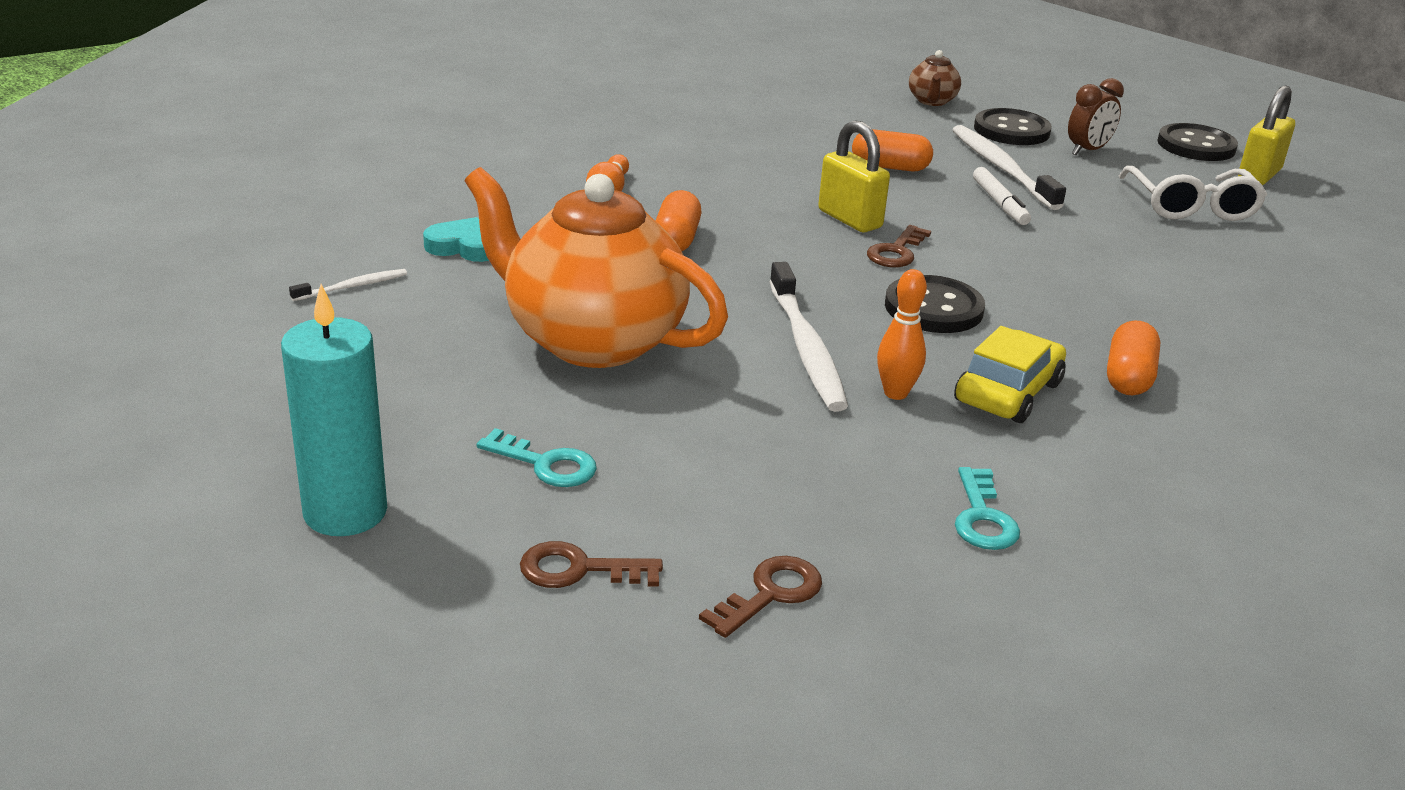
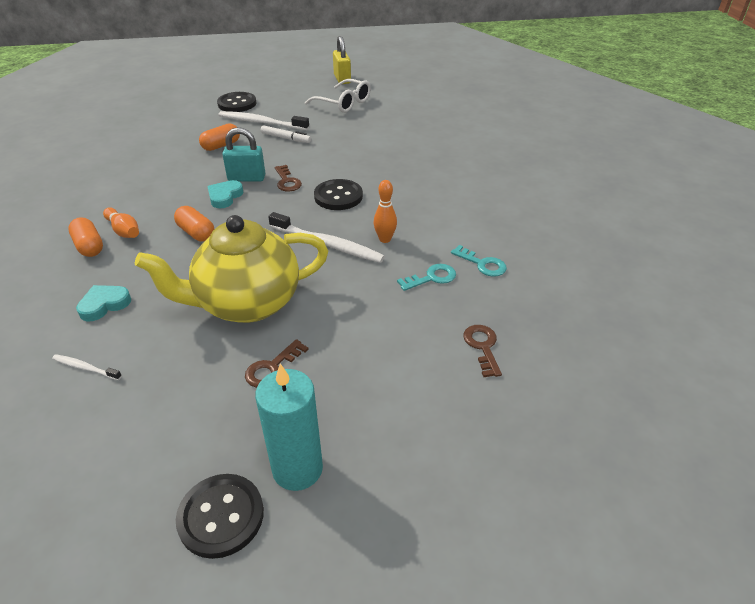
camera: 50 degrees left, 10 degrees up
white toothbrush [289,269,407,301] -> white toothbrush turned 75 degrees counterclockwise [52,354,122,380]
orange teapot [464,167,728,368] -> yellow teapot [135,215,328,323]
turquoise key [476,428,597,487] -> turquoise key moved to [397,264,456,291]
brown key [520,541,663,588] -> brown key moved to [245,339,309,388]
yellow padlock [818,120,890,232] -> turquoise padlock [222,127,265,182]
brown teapot [909,50,961,106] -> none
yellow car [954,326,1066,423] -> none
brown clock [1068,78,1124,155] -> none
orange capsule [1107,321,1160,395] -> orange capsule moved to [68,217,103,257]
black button [1157,123,1238,161] -> black button moved to [176,474,264,559]
none -> turquoise heart [207,180,243,208]

